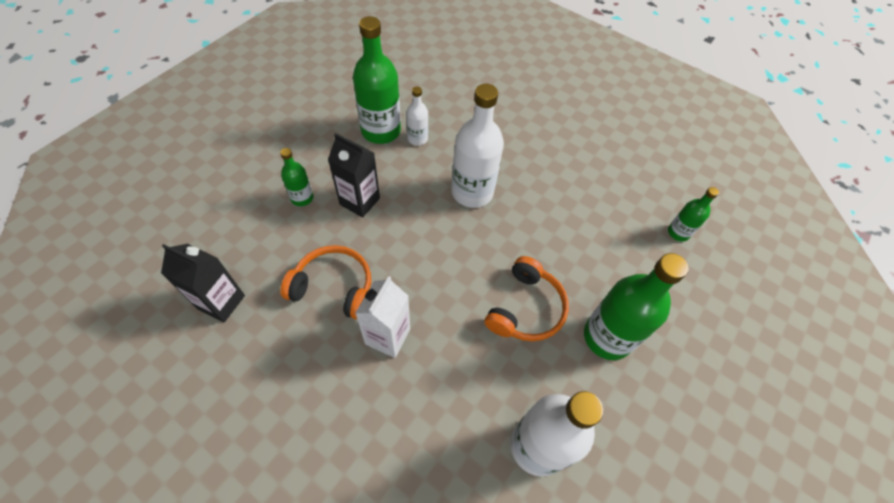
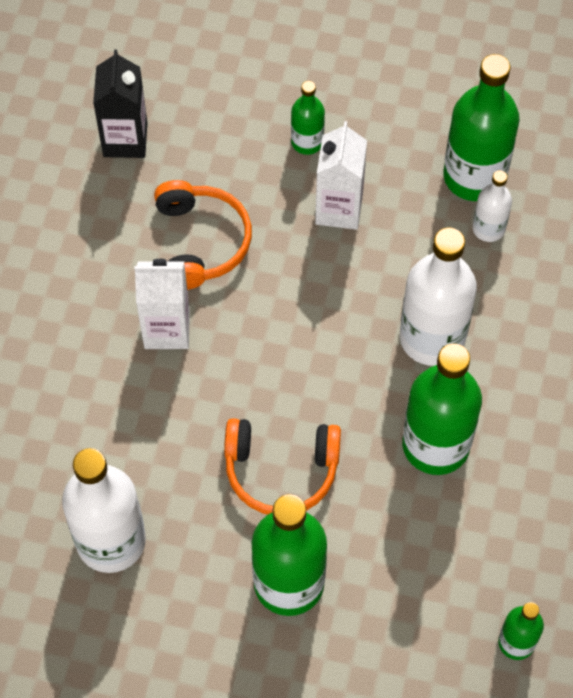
camera: 70 degrees right, 5 degrees up
black carton [328,133,380,218] -> white carton [315,121,367,230]
none -> green bottle [402,344,482,475]

